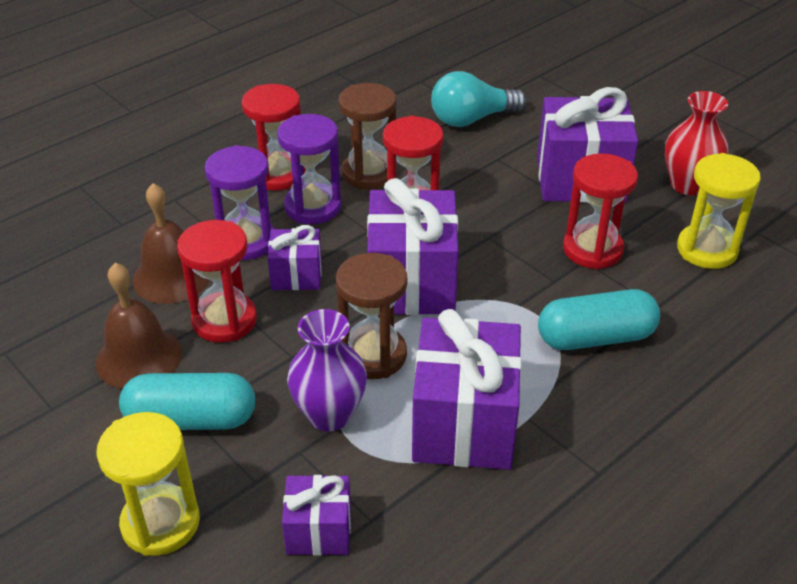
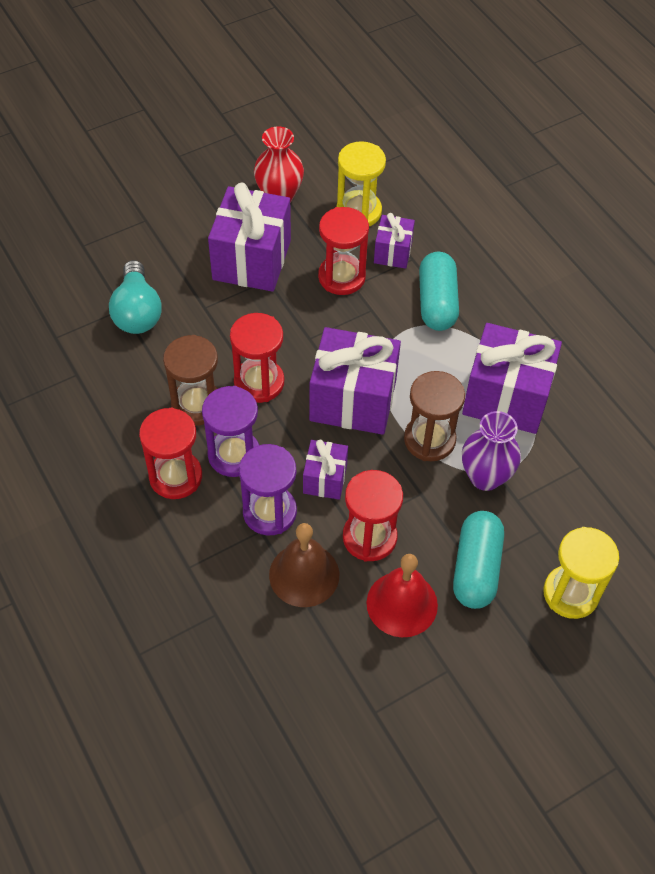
camera: 80 degrees left, 15 degrees up
brown bell [96,263,182,389] -> red bell [366,554,438,637]
purple gift [282,475,351,556] -> purple gift moved to [374,213,415,269]

